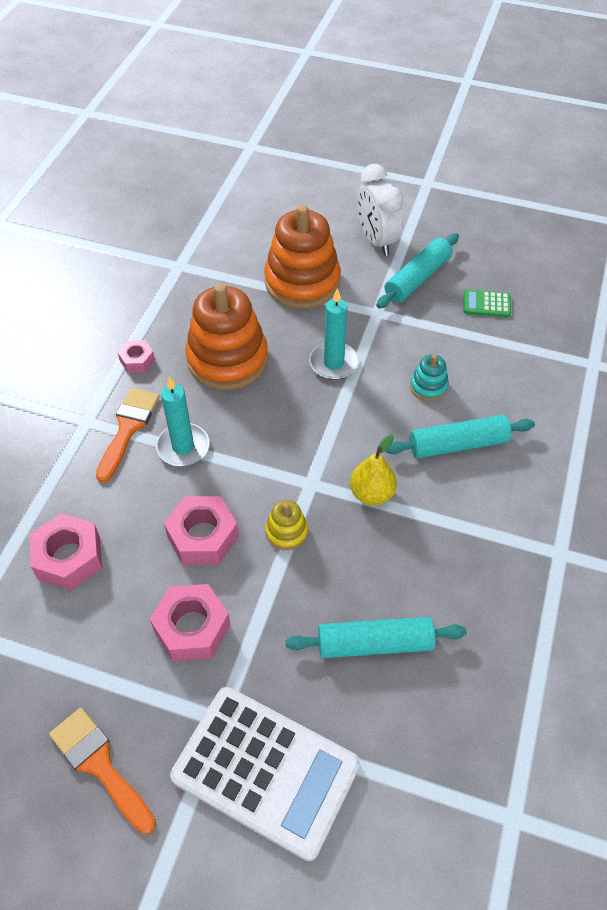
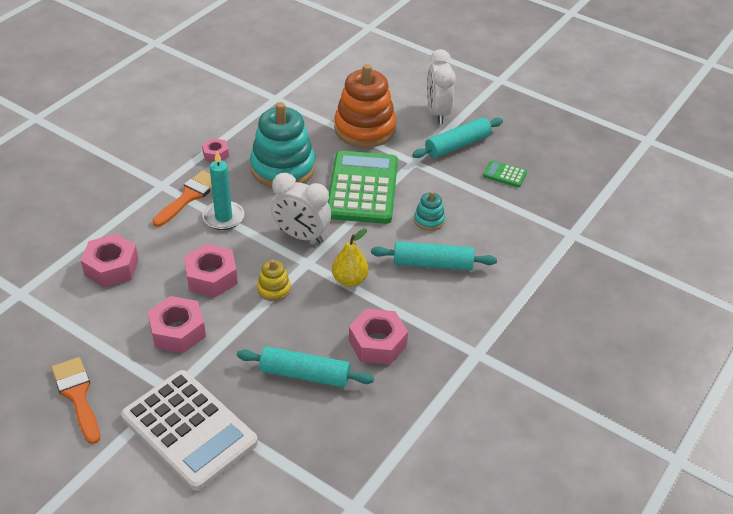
camera: 15 degrees right, 10 degrees down
orange stacking toy [185,284,268,390] -> turquoise stacking toy [250,102,315,188]
turquoise candle [309,288,359,380] -> green calculator [328,151,398,224]
none -> white clock [271,173,331,243]
none -> pink nut [349,309,408,365]

